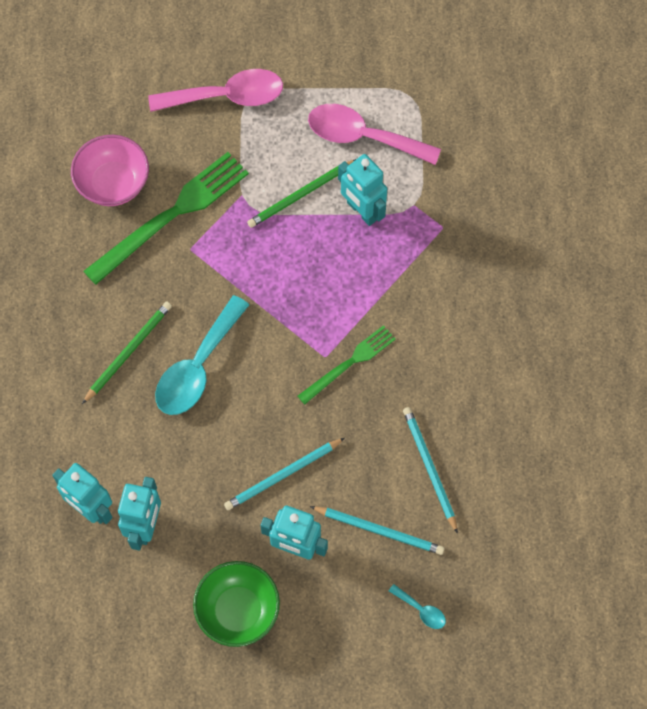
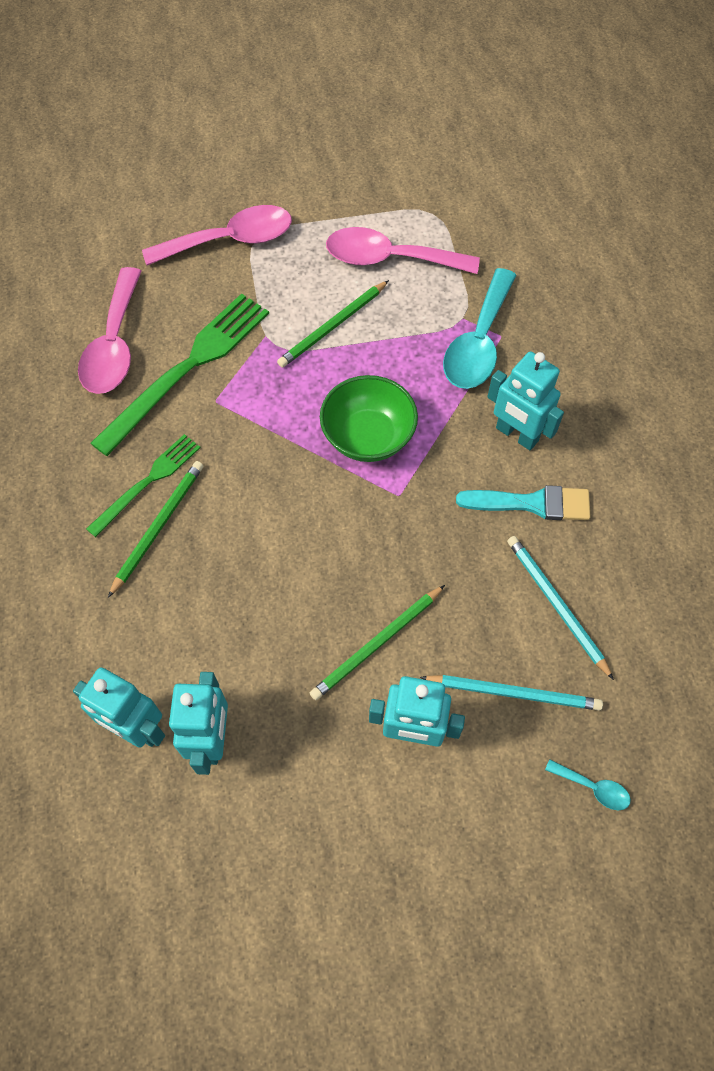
camera: 10 degrees left, 5 degrees down
pink bowl [71,135,149,206] -> pink spoon [78,267,142,394]
turquoise spoon [155,295,249,415] -> turquoise spoon moved to [443,268,517,389]
green bowl [193,561,280,647] -> green bowl moved to [320,375,418,462]
turquoise pencil [224,438,345,510] -> green pencil [310,585,445,700]
green fork [298,325,396,404] -> green fork moved to [86,434,201,537]
turquoise robot [338,154,387,226] -> turquoise robot moved to [487,351,564,450]
none -> turquoise brush [456,485,591,520]

